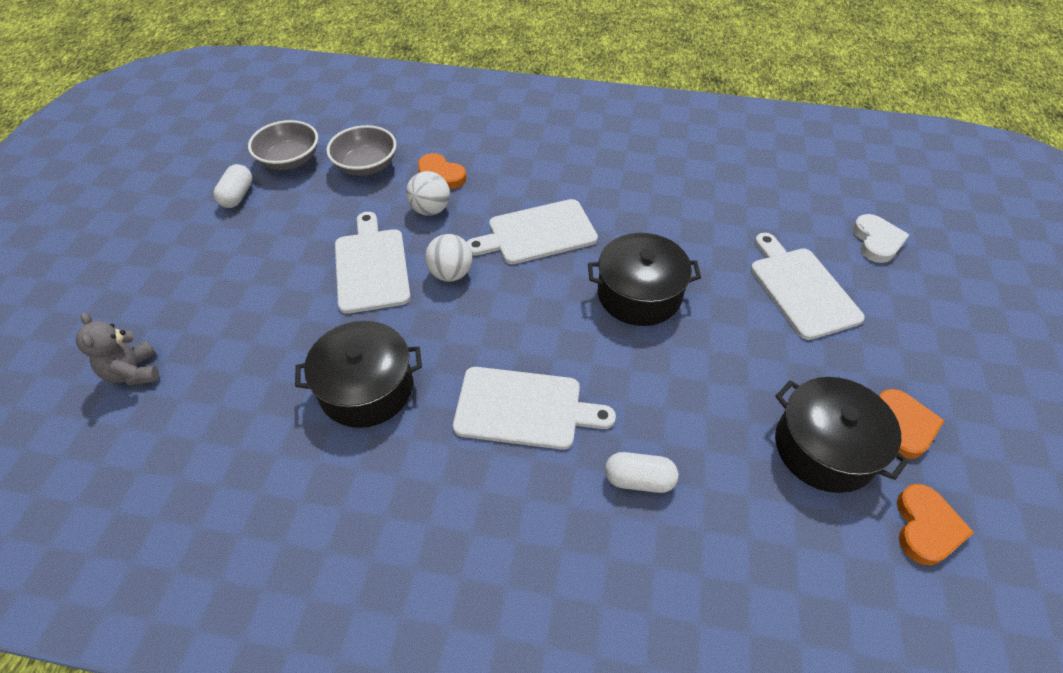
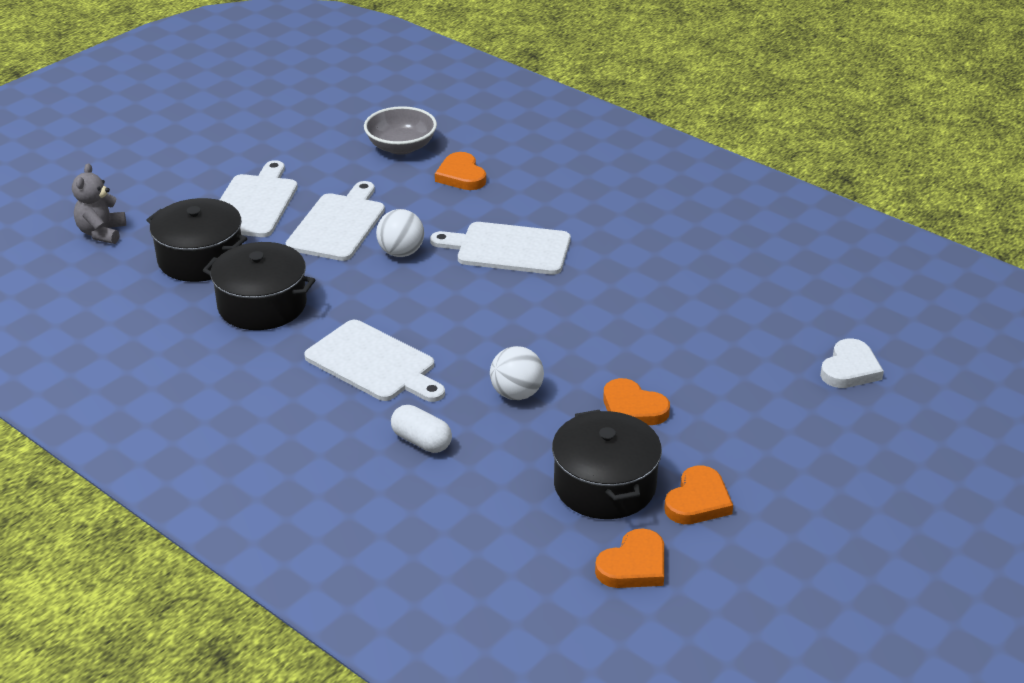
camera: 30 degrees right, 15 degrees down
white capsule [213,164,252,208] -> none
grey bowl [248,120,318,170] -> none
white ball [406,171,450,216] -> white ball moved to [490,346,544,400]
black pot [588,233,701,326] -> black pot moved to [147,198,247,282]
white cutting board [751,233,865,340] -> white cutting board moved to [220,160,298,237]
none -> orange heart [603,378,670,425]

